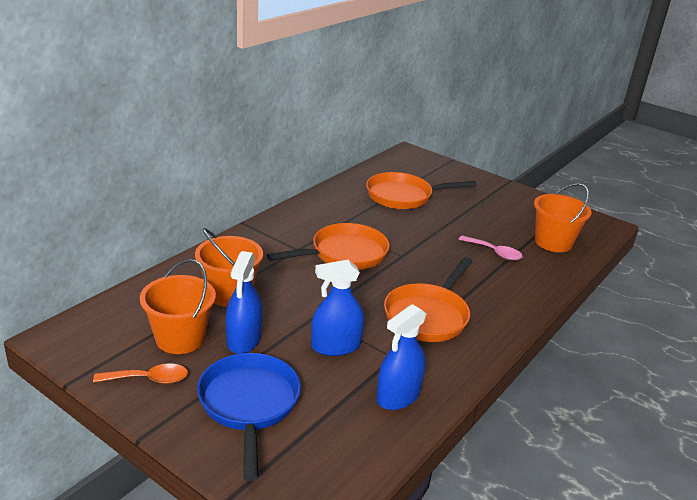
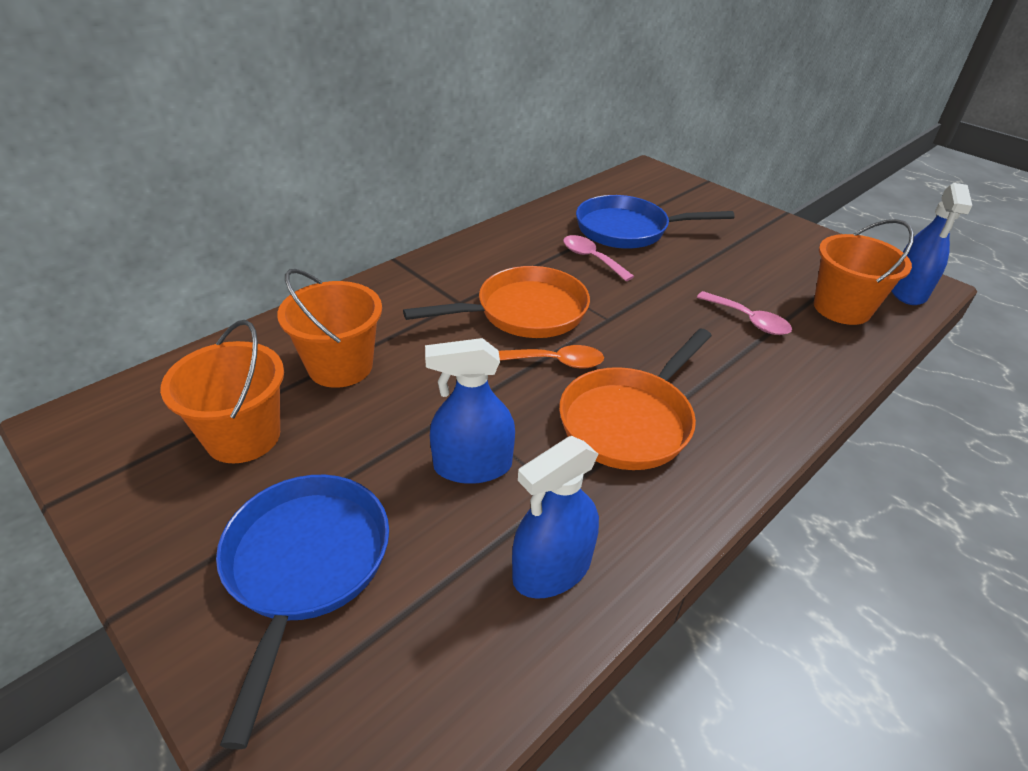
camera: 10 degrees right, 10 degrees up
orange spoon [93,363,188,384] -> orange spoon moved to [499,345,604,368]
blue spray bottle [225,251,263,354] -> blue spray bottle moved to [891,183,972,305]
orange pan [366,172,477,209] -> blue pan [576,195,735,249]
none -> pink spoon [563,235,635,281]

